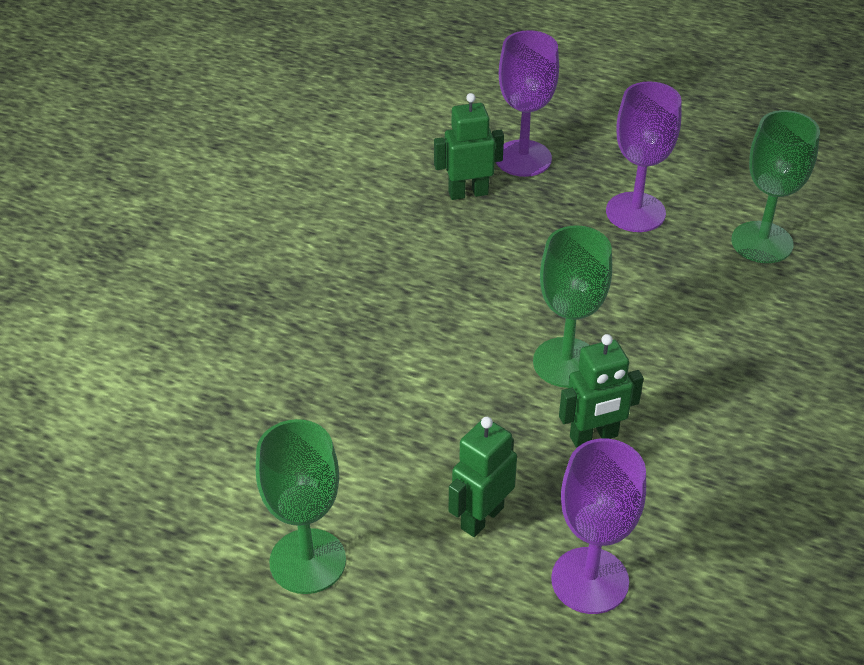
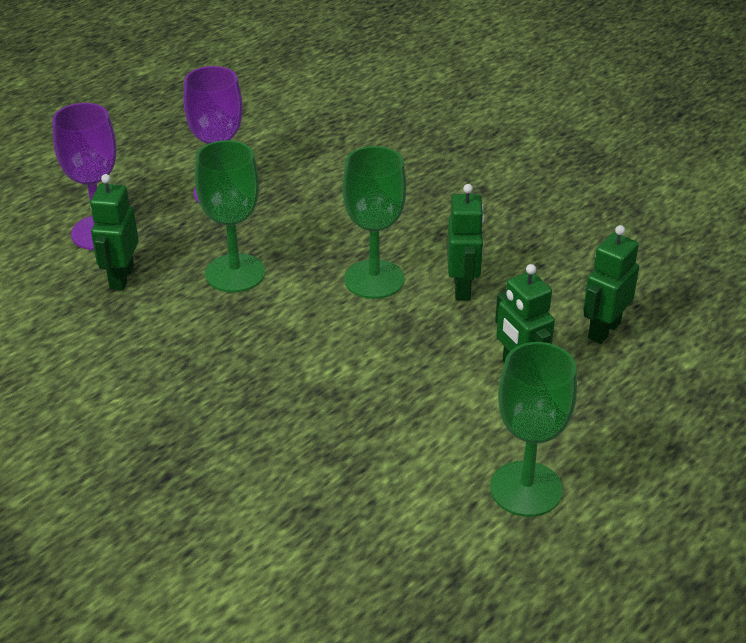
camera: 70 degrees left, 5 degrees down
purple goblet [551,439,646,614] -> green robot [583,225,639,344]
green goblet [731,110,820,263] -> green goblet moved to [195,140,265,292]

